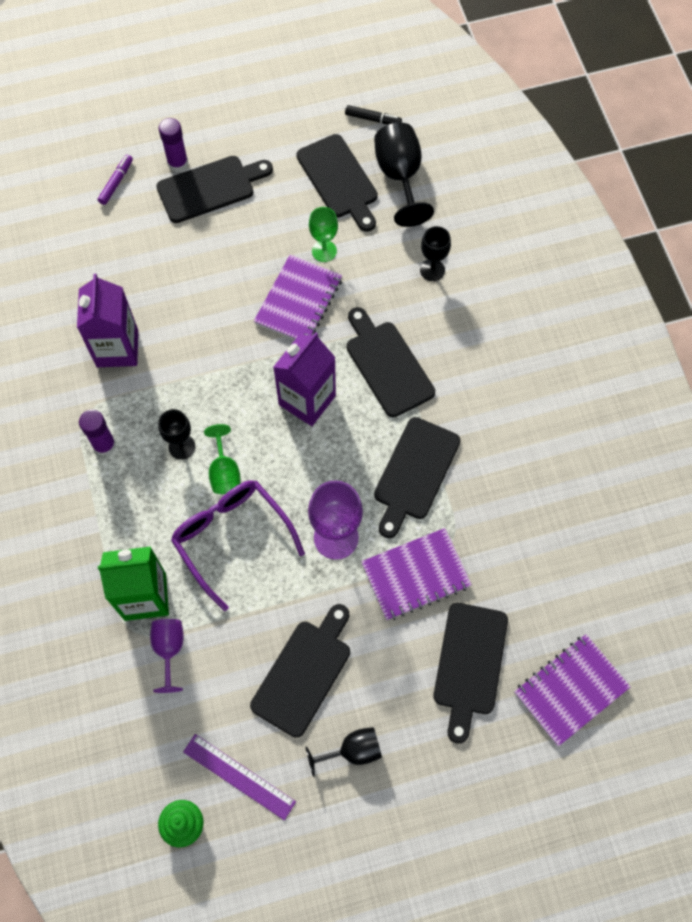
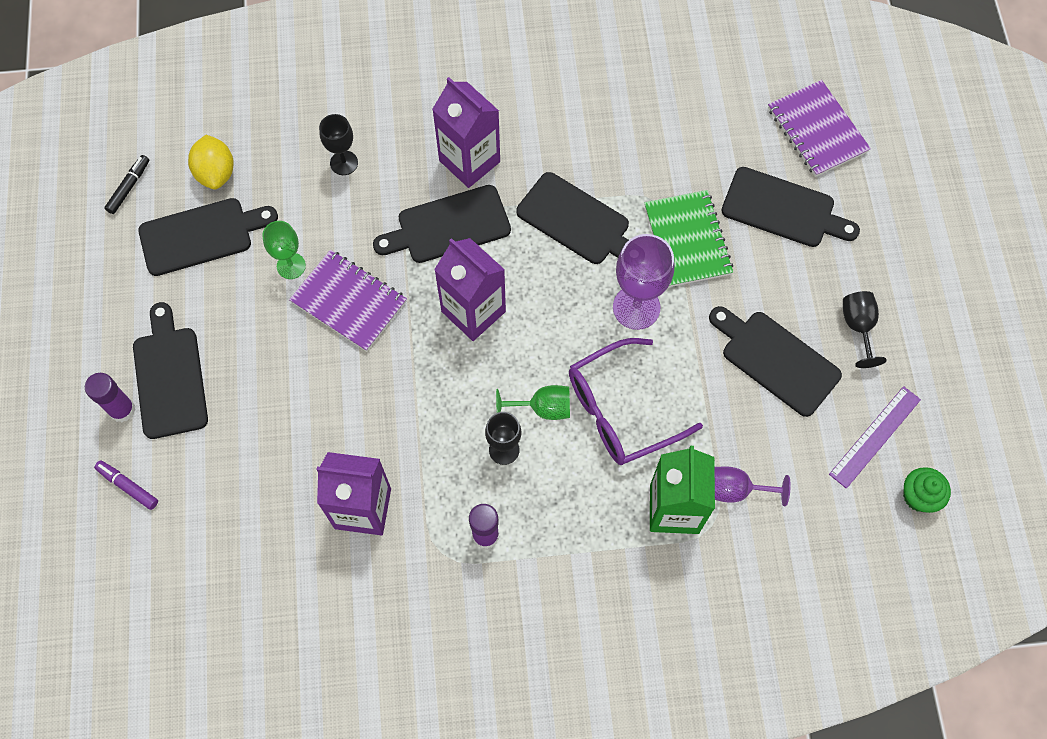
camera: 80 degrees left, 0 degrees up
purple notebook [361,528,472,620] -> green notebook [645,190,733,287]
black goblet [374,122,434,227] -> yellow lemon [188,135,234,189]
none -> purple carton [432,77,500,188]

